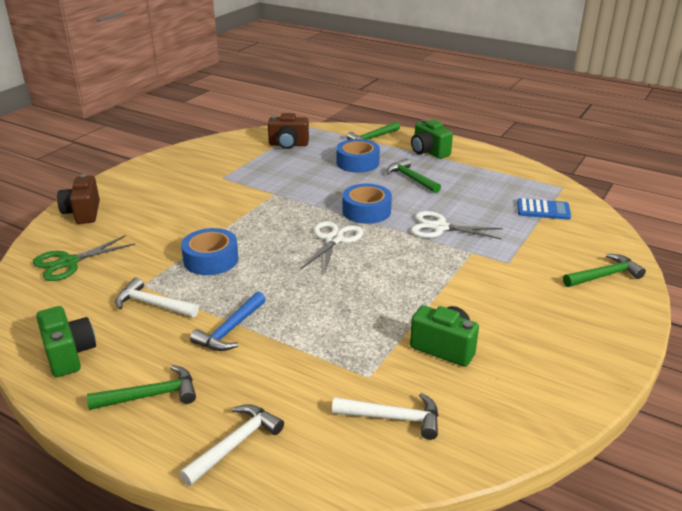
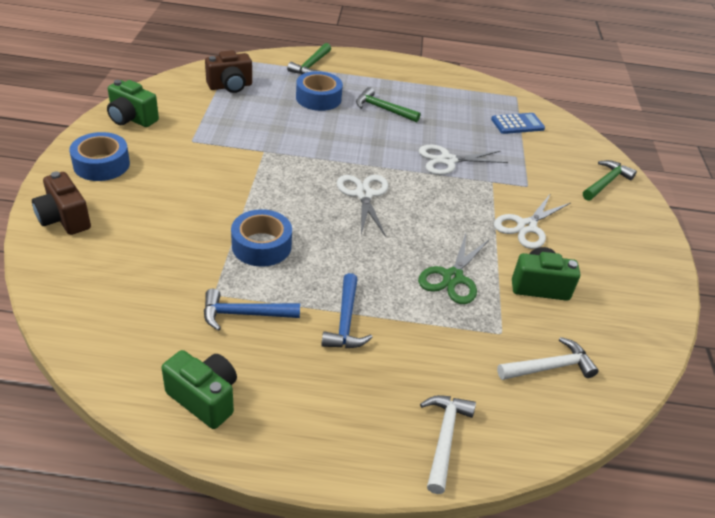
camera: 30 degrees left, 10 degrees up
green scissors [33,235,135,281] -> green scissors moved to [418,233,490,304]
green hammer [87,365,196,410] -> none
white hammer [115,277,199,317] -> blue hammer [204,289,300,331]
blue tape [342,184,392,224] -> blue tape moved to [70,132,130,181]
green camera [411,119,453,159] -> green camera moved to [107,80,159,127]
none -> white scissors [494,193,570,249]

